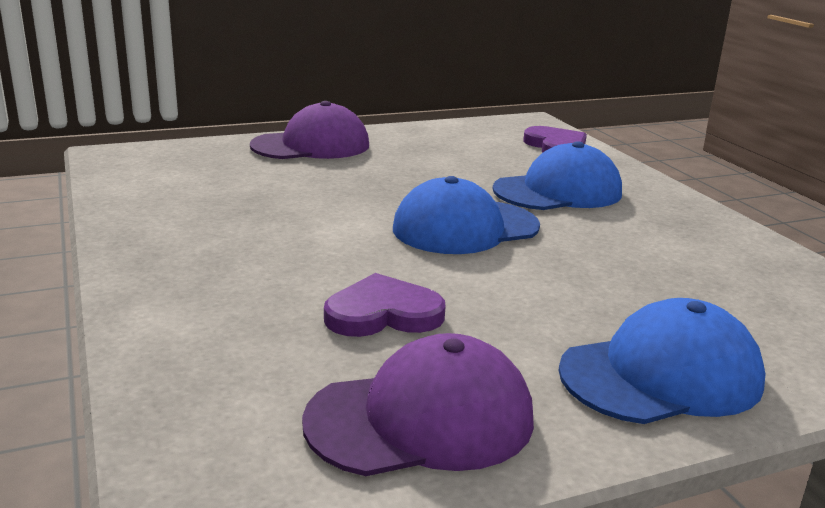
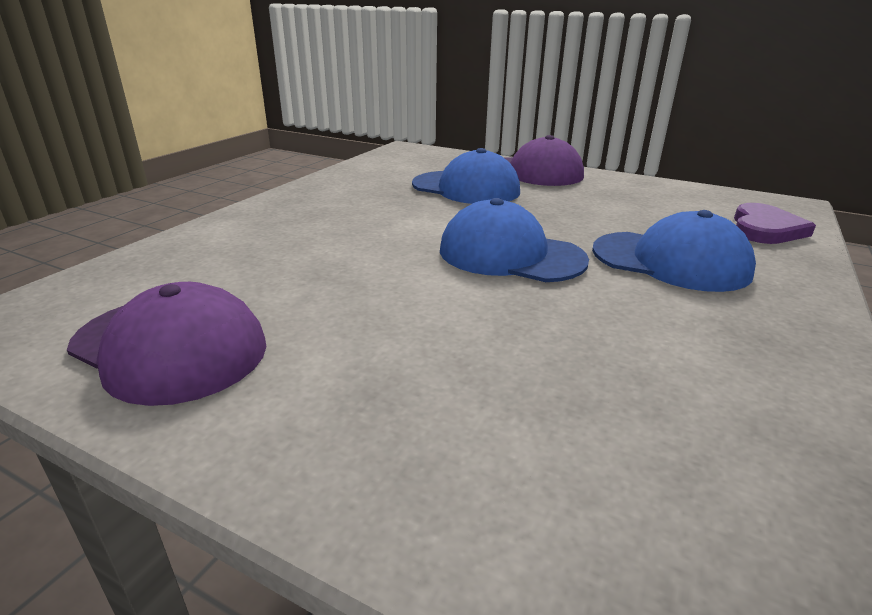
camera: 50 degrees right, 5 degrees up
purple heart [324,273,446,337] -> none
blue cap [559,298,765,424] -> blue cap moved to [412,148,520,204]

